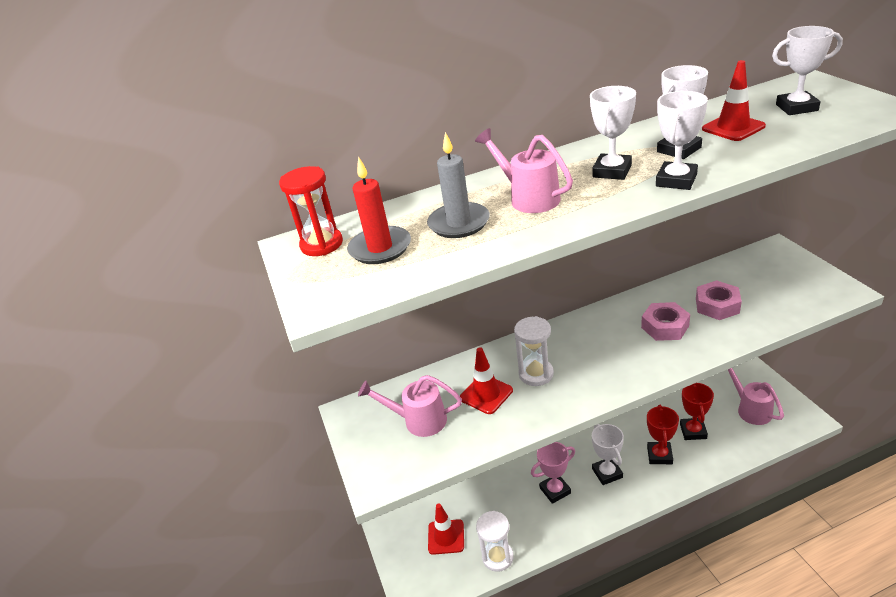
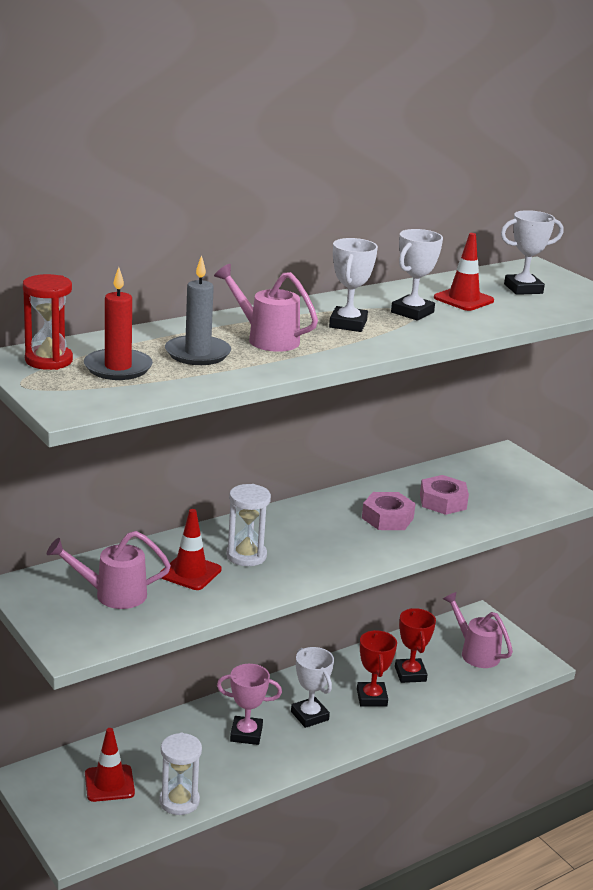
camera: 20 degrees left, 10 degrees down
pink trophy [531,442,575,504] -> pink trophy turned 45 degrees clockwise [217,664,282,745]
white trophy [656,91,708,190] -> none

